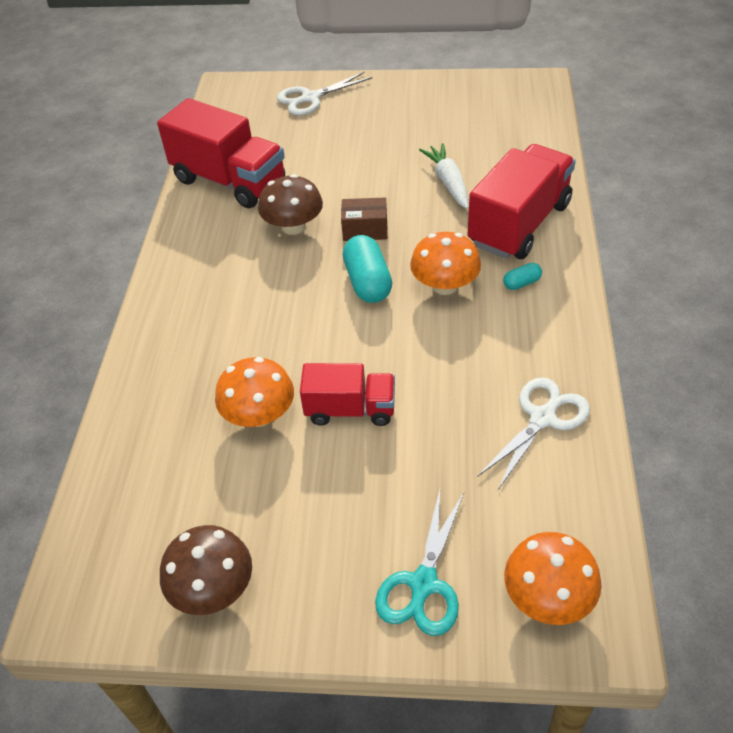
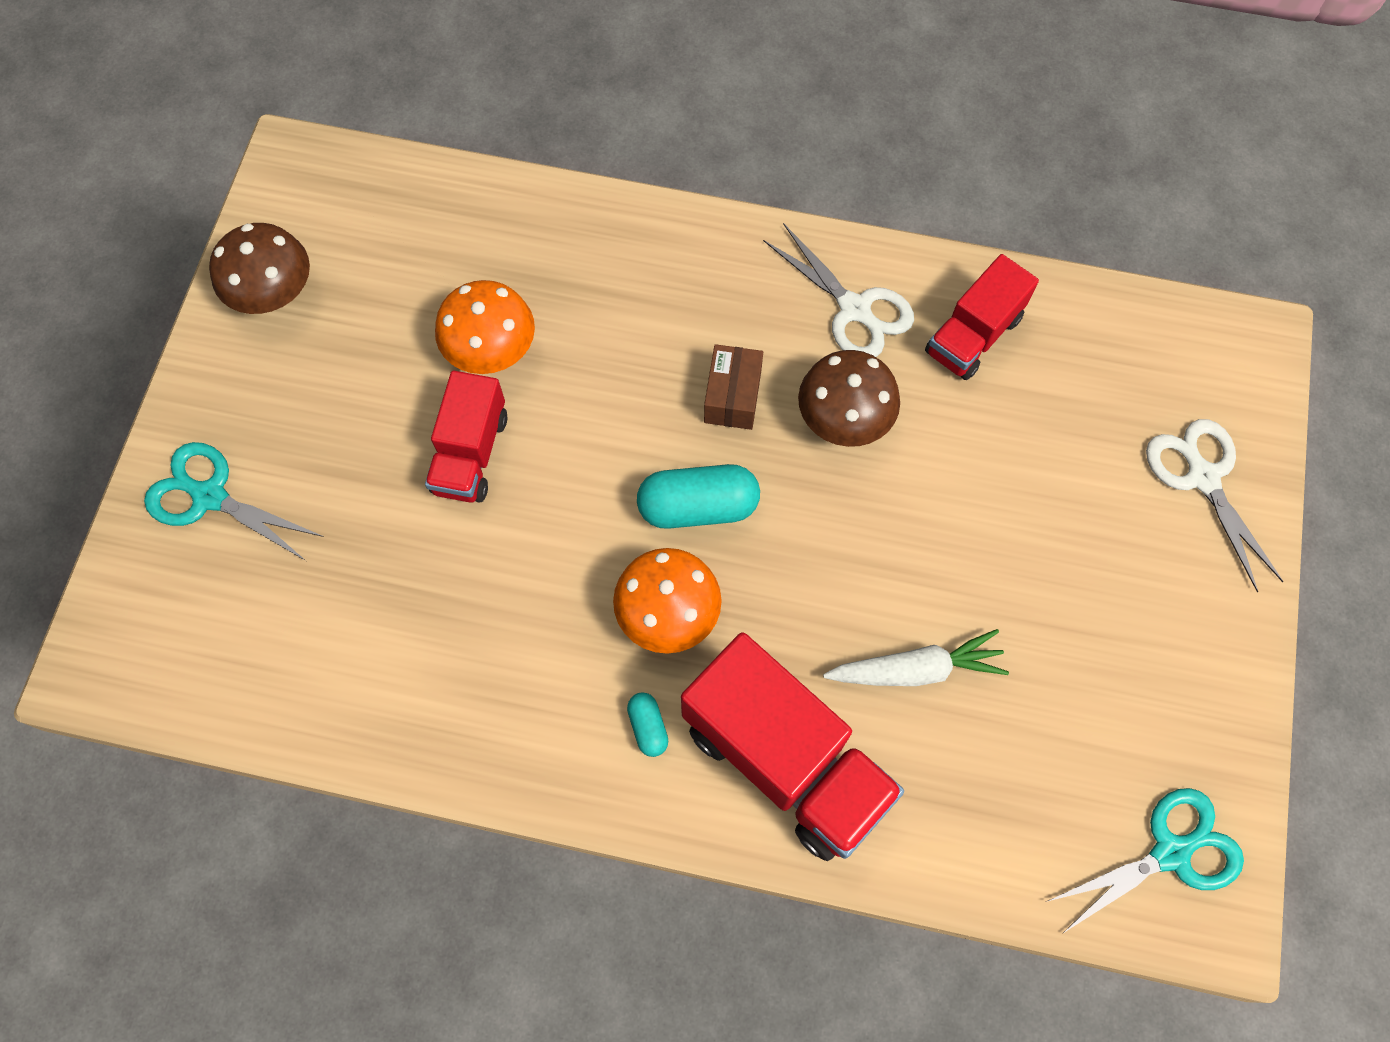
camera: 95 degrees right, 20 degrees up
red truck [157,98,285,208] -> red truck [925,254,1039,380], size x0.60
brown box [341,197,387,241] -> brown box moved to [704,344,763,430]
white scissors [477,377,590,490] -> white scissors moved to [763,223,914,357]
orange mushroom [504,532,602,625] -> none
none -> turquoise scissors [1046,788,1244,934]

